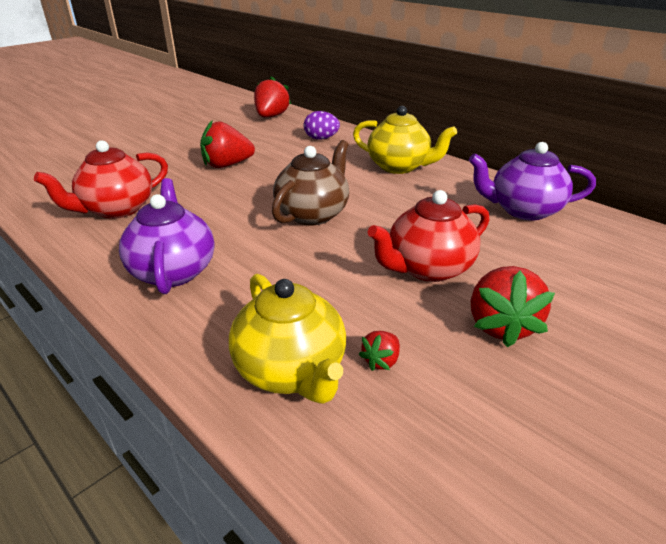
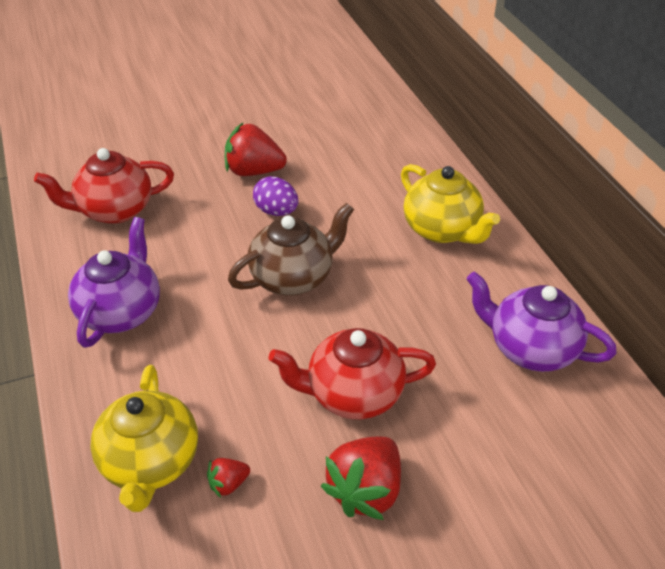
camera: 25 degrees right, 10 degrees up
red strawberry [254,76,291,117] -> none
purple egg [304,111,340,140] -> purple egg moved to [253,176,298,216]

